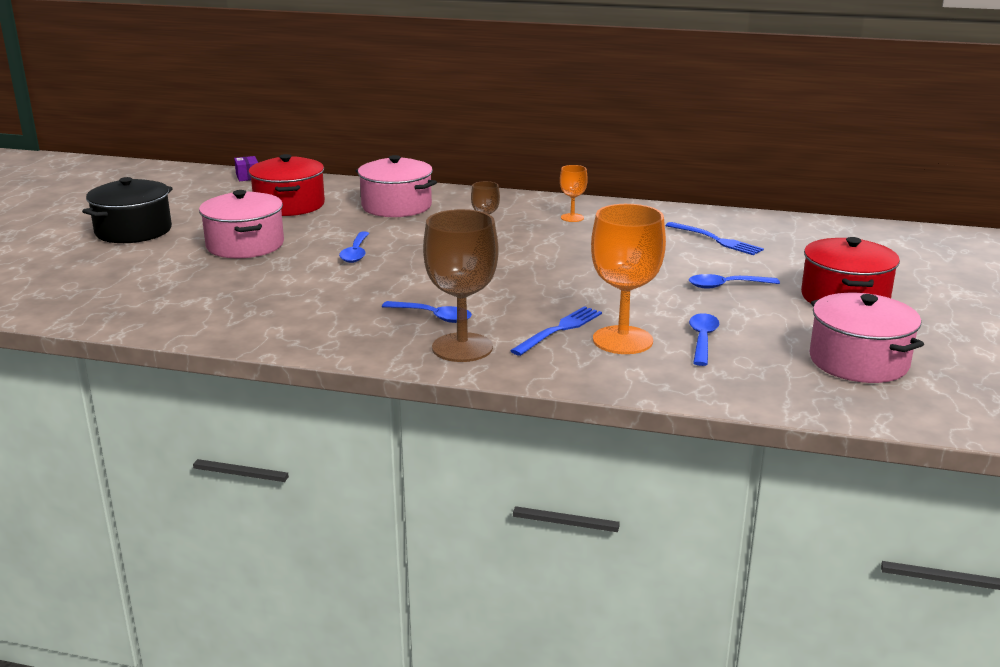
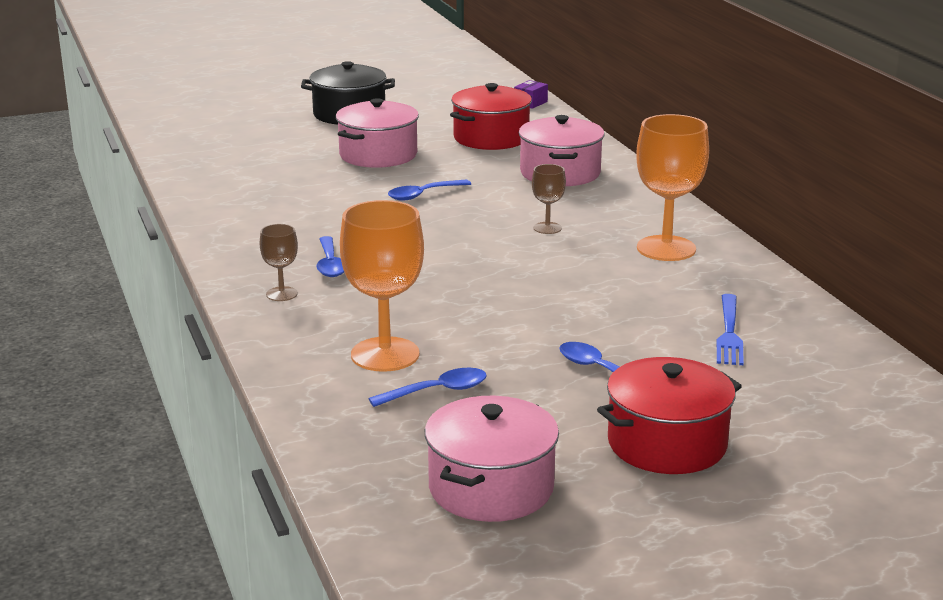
camera: 55 degrees right, 0 degrees up
brown goblet [423,209,499,362] -> brown goblet [260,224,298,301], size x0.50
blue fork [510,306,602,356] -> none
orange goblet [560,165,588,222] -> orange goblet [636,114,709,261], size x2.01

